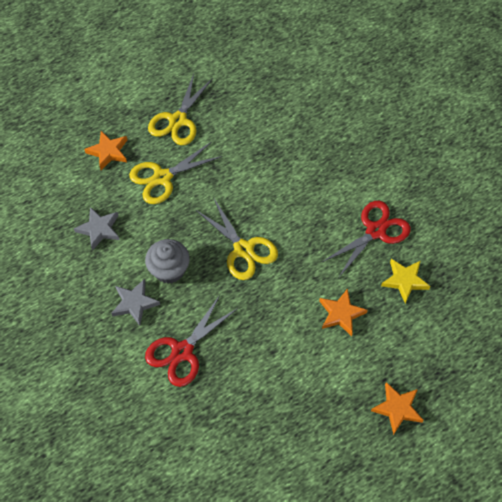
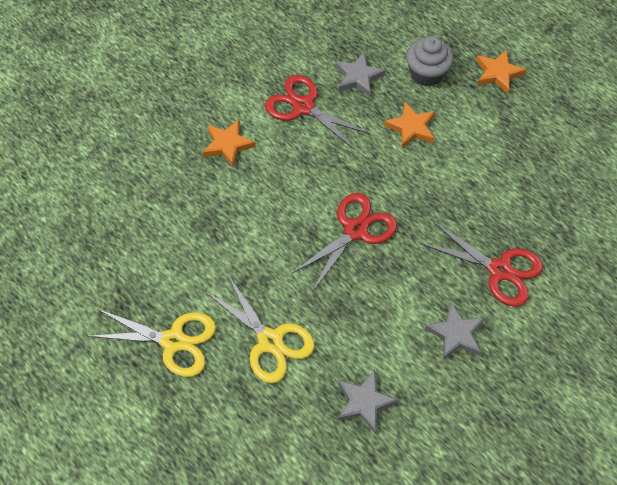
camera: 100 degrees left, 0 degrees up
orange star [84,131,127,170] -> orange star moved to [203,120,256,167]
grey cupcake [145,239,190,283] -> grey cupcake moved to [406,36,454,86]
yellow scissors [196,197,278,280] -> red scissors [291,193,397,291]
yellow star [381,259,431,303] -> grey star [335,52,385,97]

